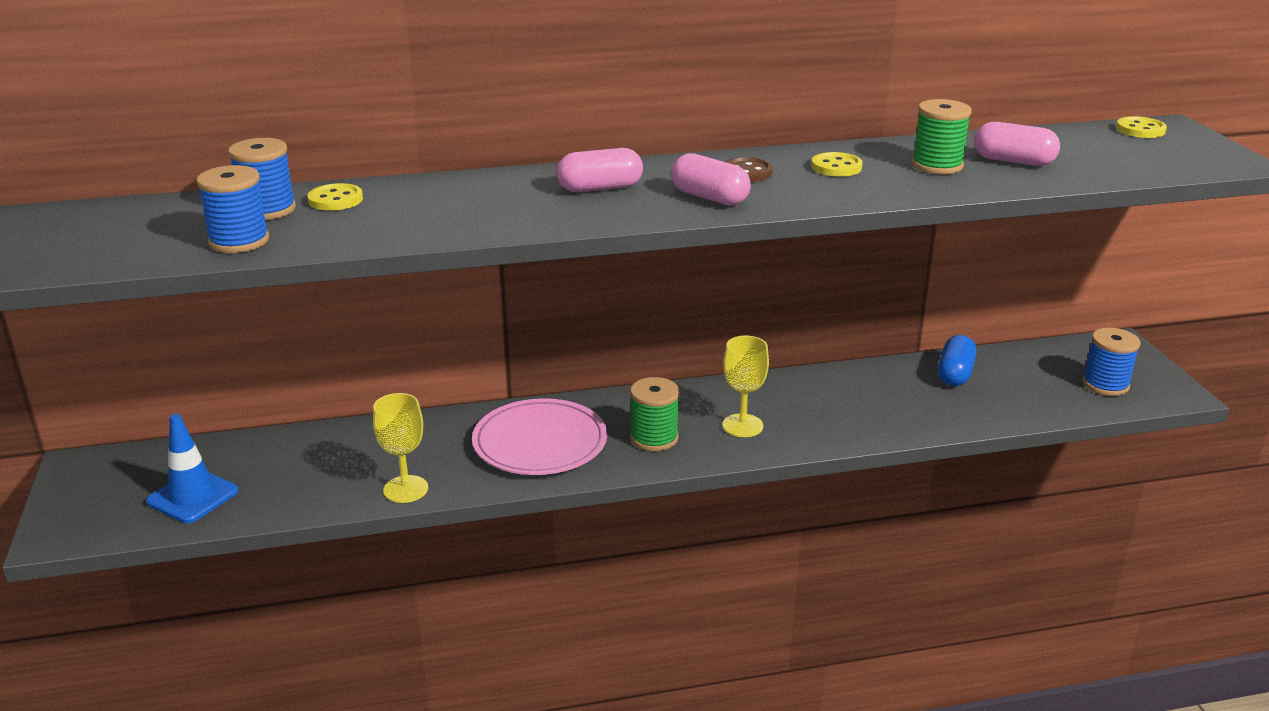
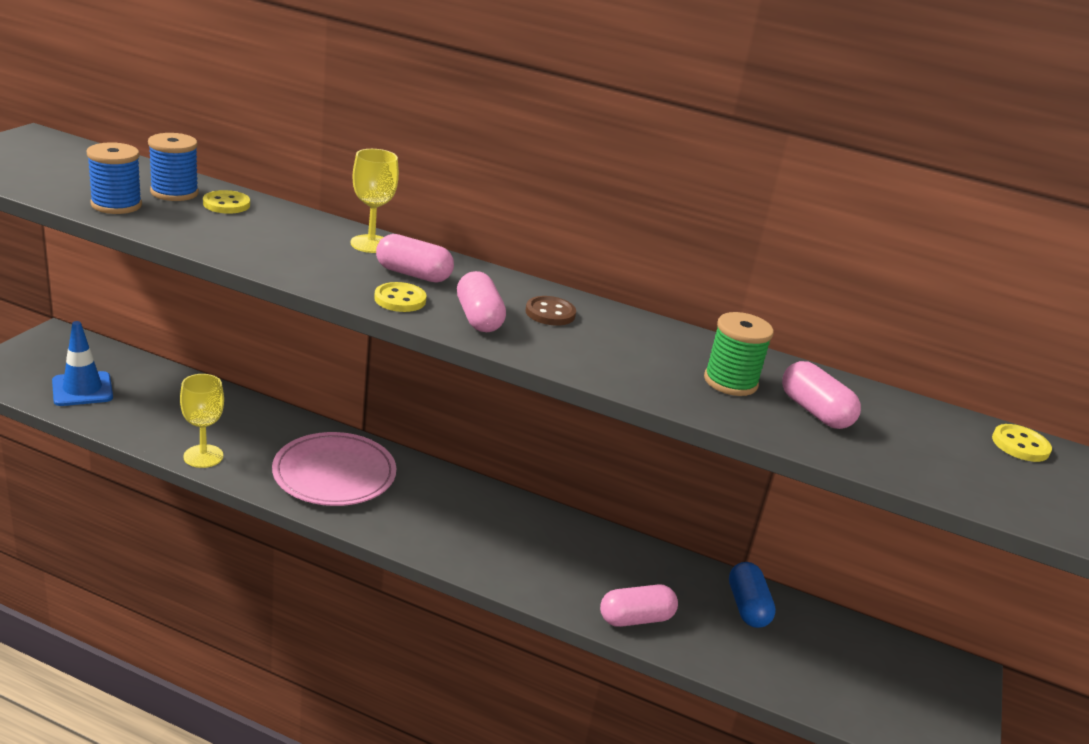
camera: 30 degrees right, 0 degrees up
green spool [630,377,680,451] -> none
yellow goblet [722,336,769,437] -> yellow goblet moved to [350,149,399,253]
yellow button [811,152,863,177] -> yellow button moved to [374,282,427,312]
blue capsule [938,335,977,386] -> blue capsule turned 60 degrees counterclockwise [729,562,776,628]
blue spool [1083,328,1140,396] -> none
none -> pink capsule [600,584,678,627]

